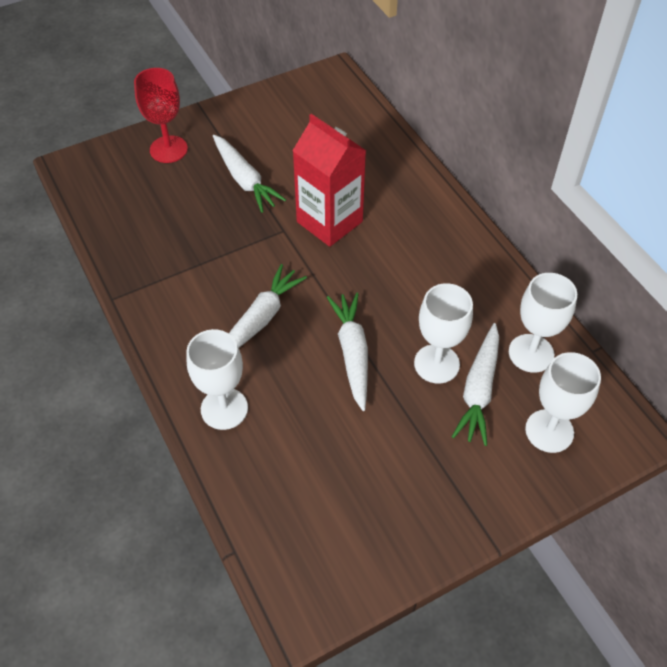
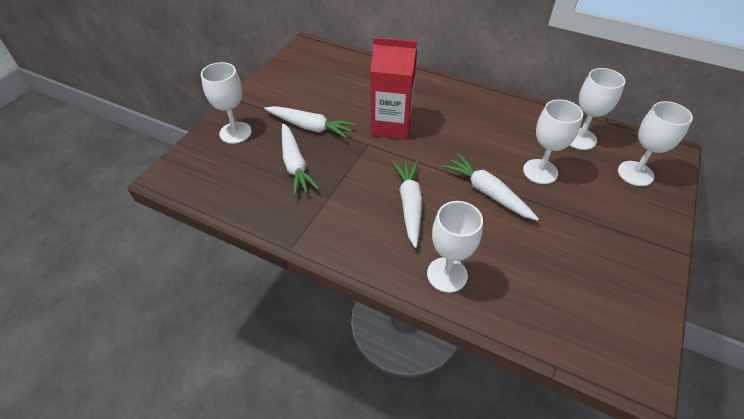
camera: 35 degrees left, 5 degrees down
red goblet [134,68,188,163] -> white goblet [201,62,252,144]
white carrot [452,323,499,446] -> white carrot moved to [282,123,319,196]

